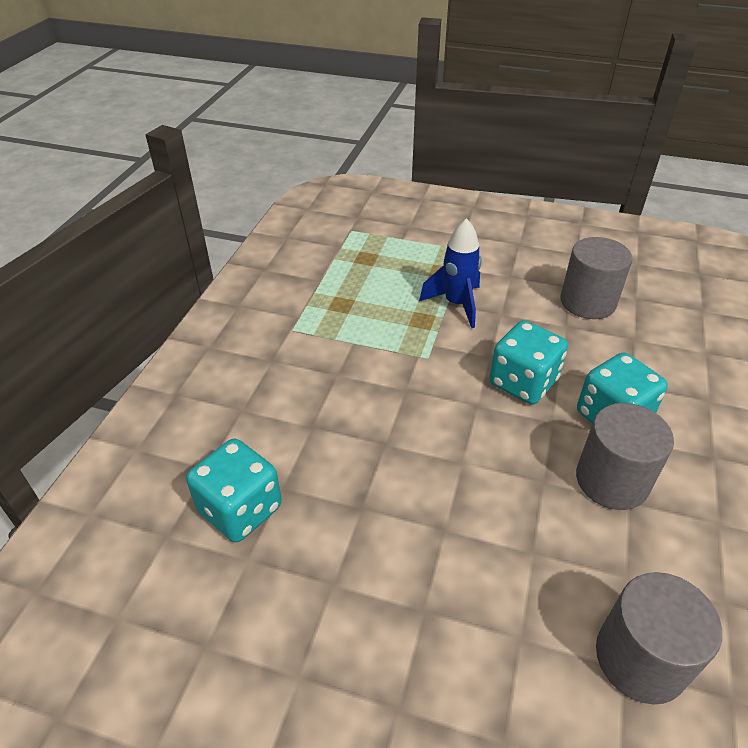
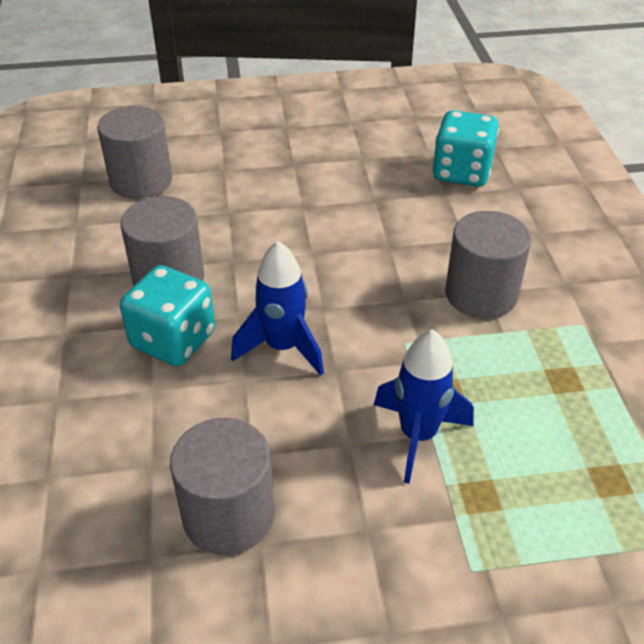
camera: 155 degrees right, 0 degrees up
turquoise dice [489,320,568,404] -> blue rocket [231,241,324,376]
none -> grey cylinder [445,211,531,319]

